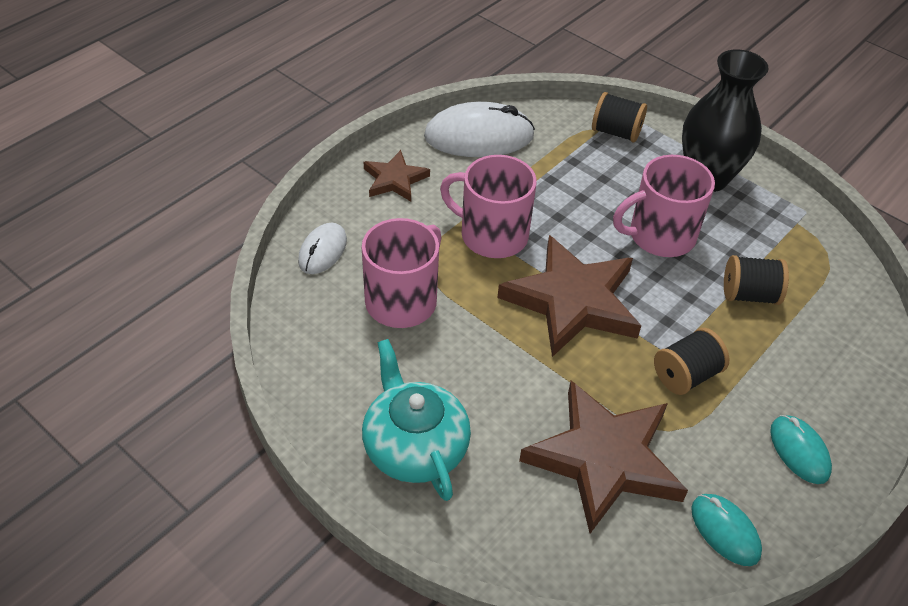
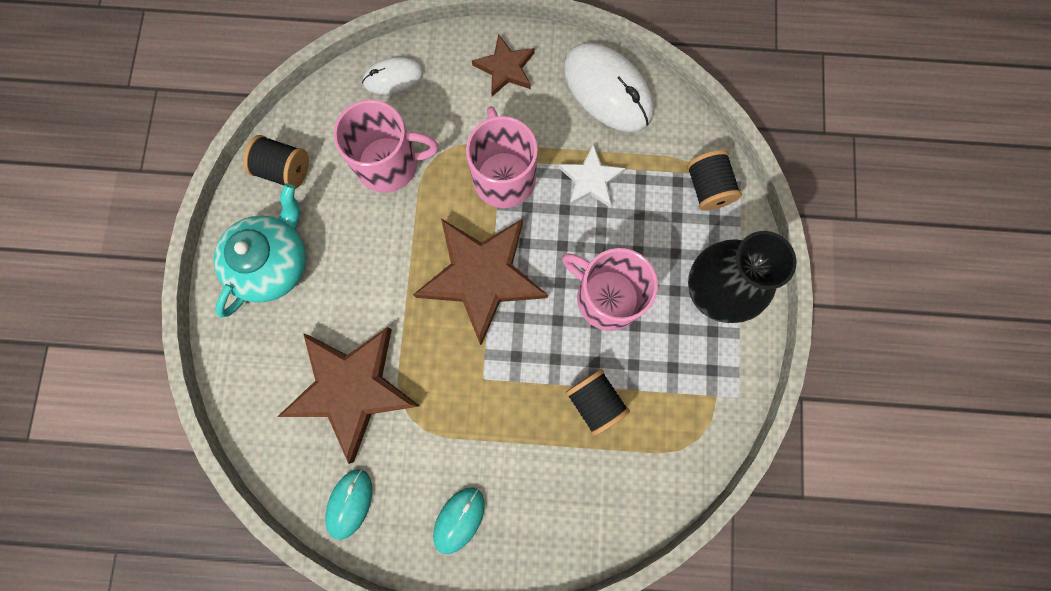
camera: 55 degrees right, 30 degrees up
black spool [654,328,729,395] -> black spool moved to [243,135,309,189]
none -> white star [559,144,626,207]

